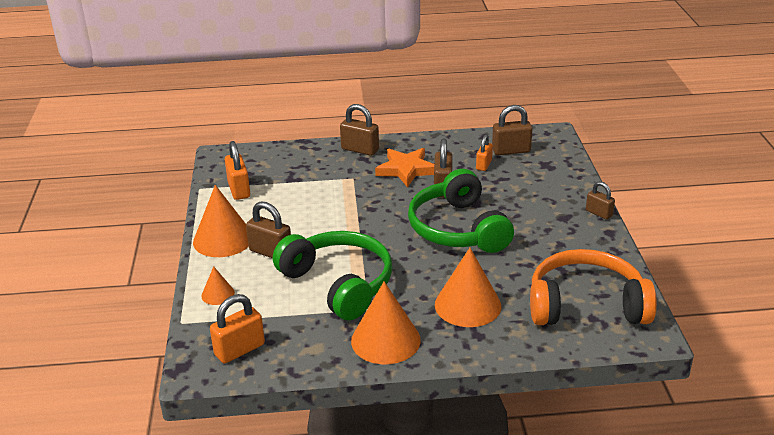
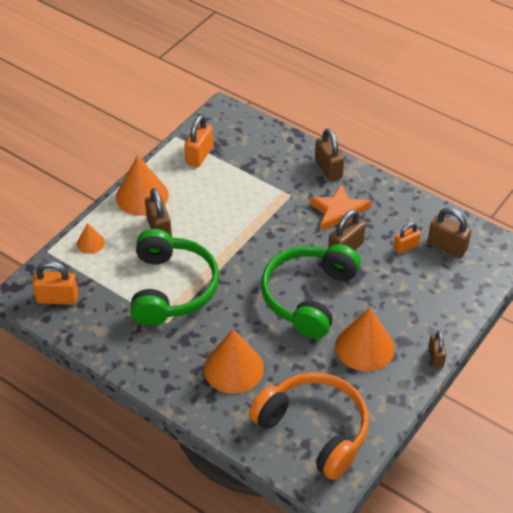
camera: 40 degrees right, 15 degrees up
orange cone [351,281,421,364] -> orange cone moved to [335,308,395,372]

